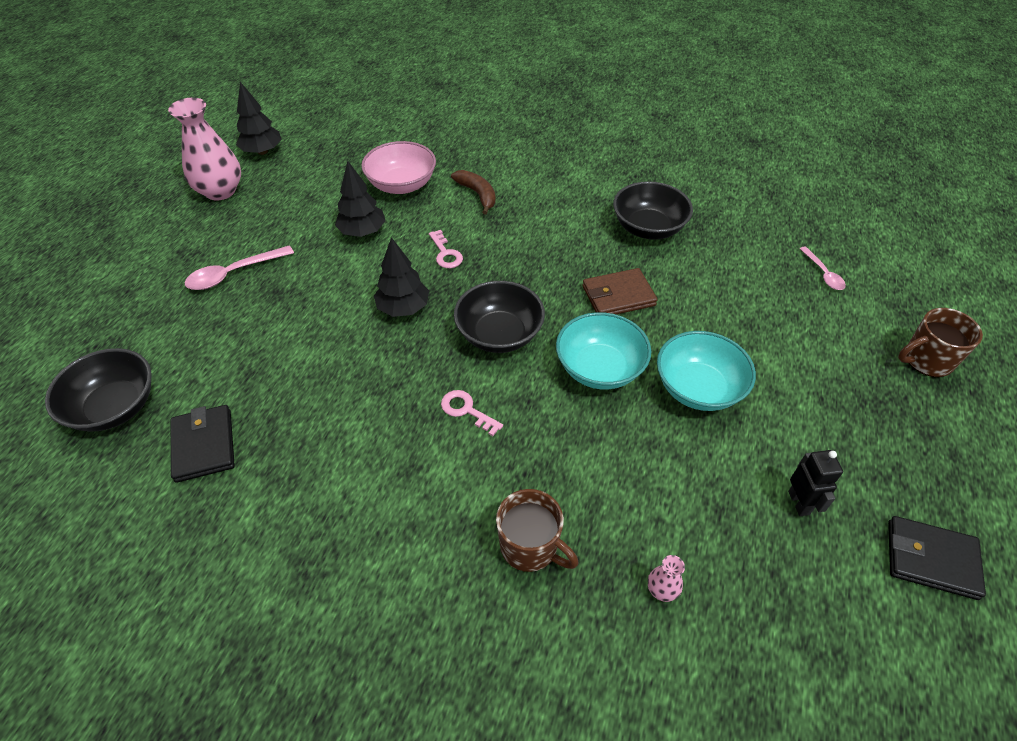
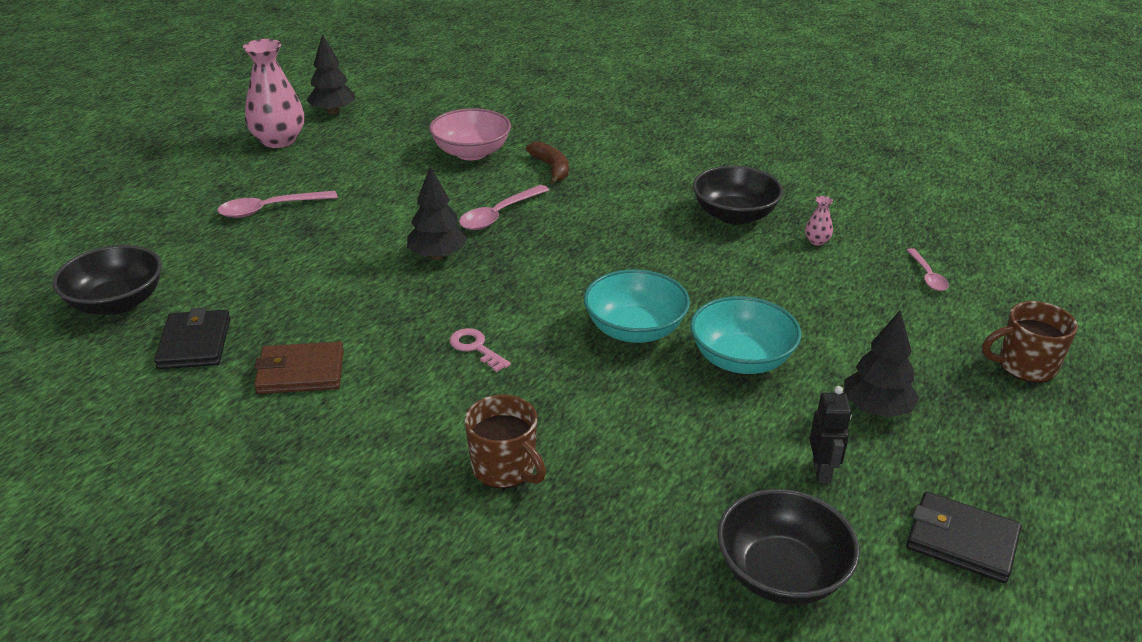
camera: 10 degrees right, 15 degrees down
black tree [335,161,386,237] -> black tree moved to [844,310,919,418]
pink key [429,230,463,268] -> pink spoon [459,185,549,230]
black bowl [454,281,545,353] -> black bowl moved to [717,489,860,605]
brown wallet [582,268,658,314] -> brown wallet moved to [254,342,344,394]
pink vase [648,555,685,602] -> pink vase moved to [805,196,833,246]

